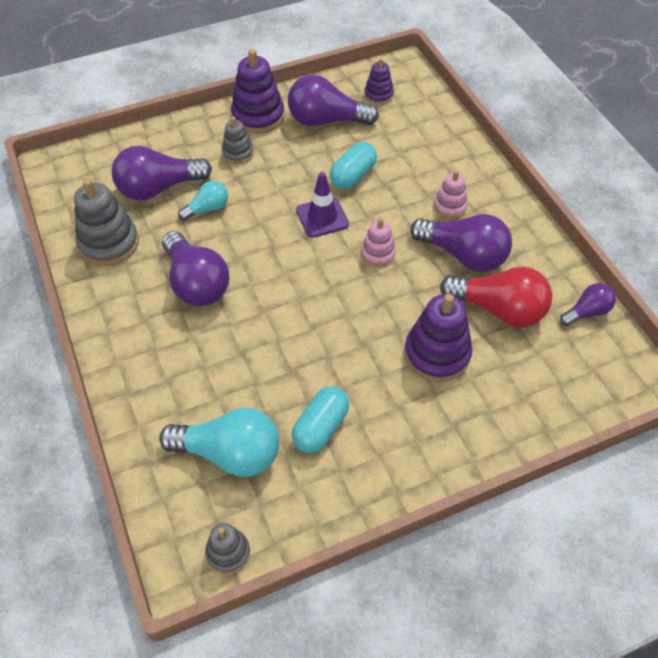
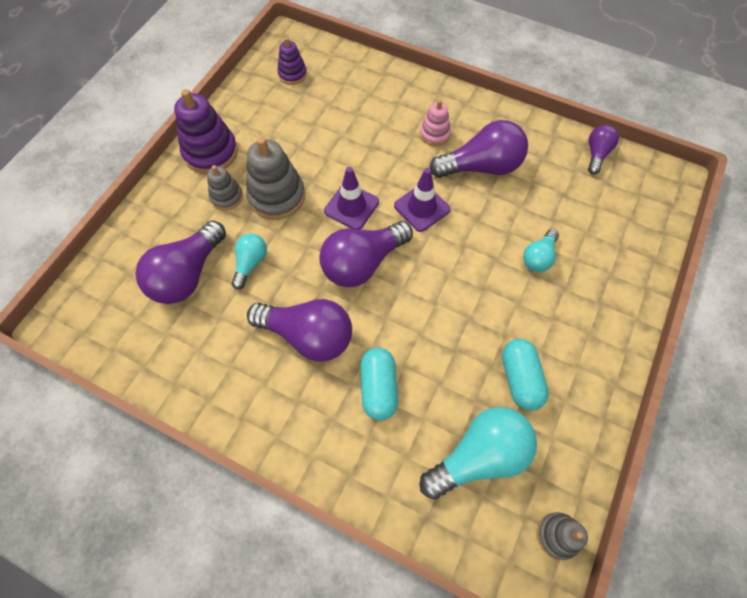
camera: 40 degrees left, 10 degrees up
grey stacking toy [74,179,139,266] -> grey stacking toy moved to [246,137,305,220]
purple light bulb [288,75,379,126] -> purple light bulb moved to [319,221,413,287]
turquoise capsule [330,142,377,189] -> turquoise capsule moved to [360,347,398,421]
pink stacking toy [361,218,396,267] -> purple traffic cone [394,168,450,232]
purple stacking toy [404,294,472,382] -> turquoise light bulb [523,229,559,272]
red light bulb [440,267,552,327] -> none

